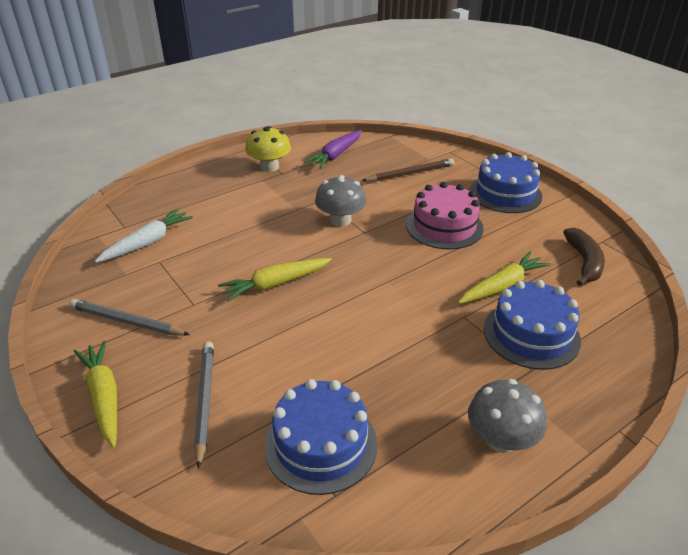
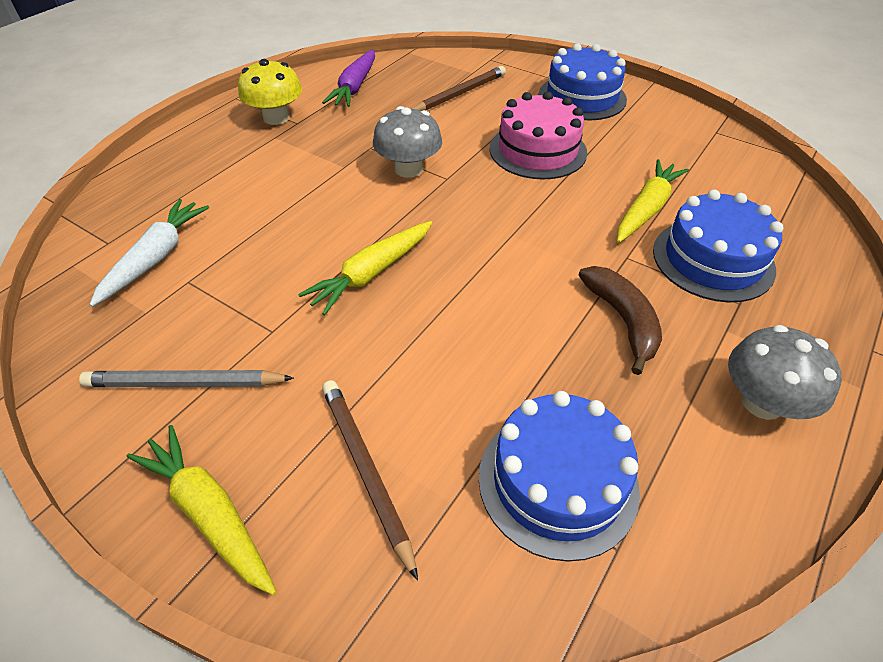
camera: 20 degrees left, 10 degrees up
grey pencil [194,341,214,469] -> brown pencil [322,380,418,581]
brown banana [563,228,605,286] -> brown banana moved to [579,266,662,375]

